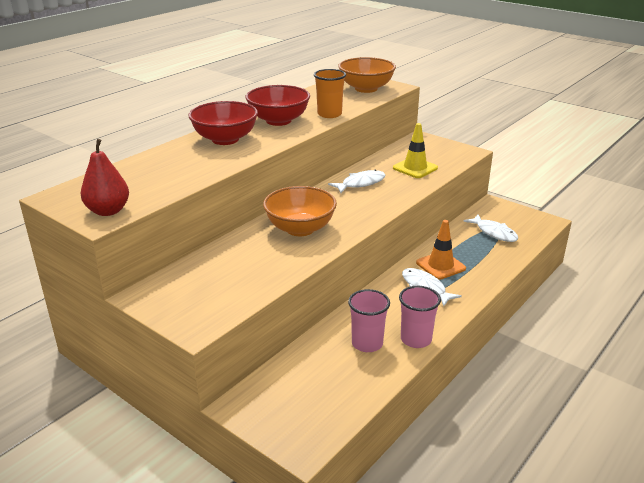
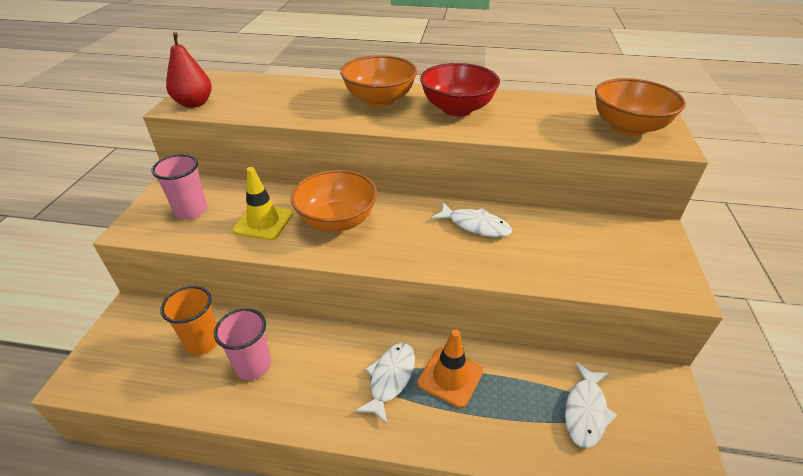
camera: 60 degrees right, 10 degrees up
red bowl [188,101,258,145] -> orange bowl [340,55,417,107]
orange cup [314,69,346,118] -> orange cup moved to [160,286,218,355]
yellow traffic cone [393,123,438,178] -> yellow traffic cone moved to [233,167,293,240]
pink cup [399,286,441,348] -> pink cup moved to [151,154,207,220]

